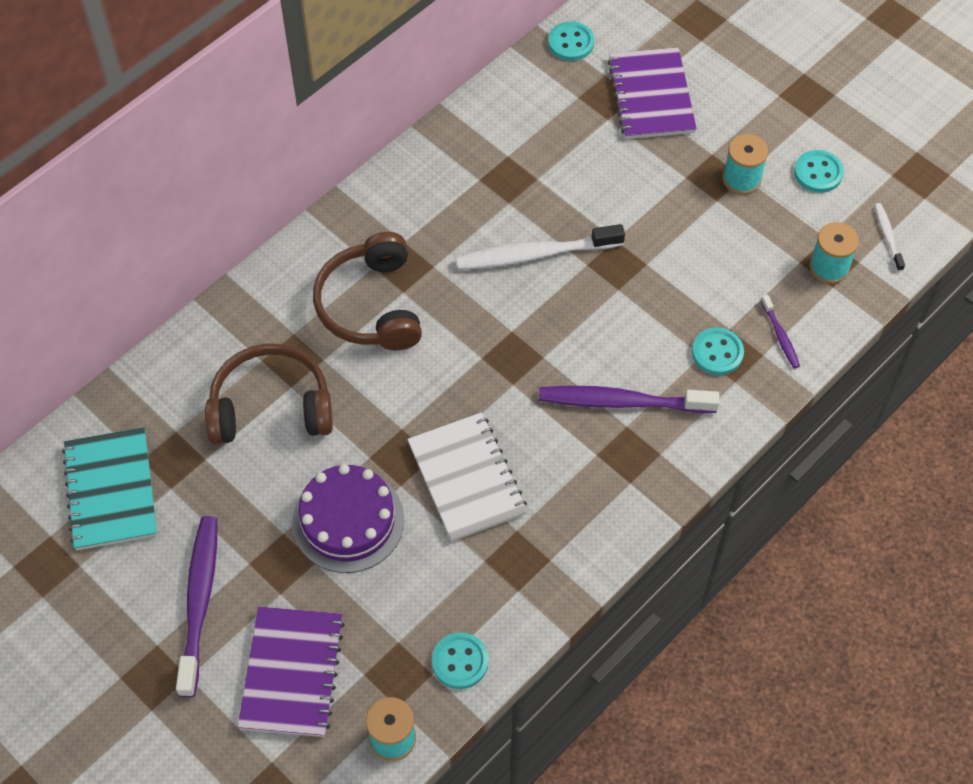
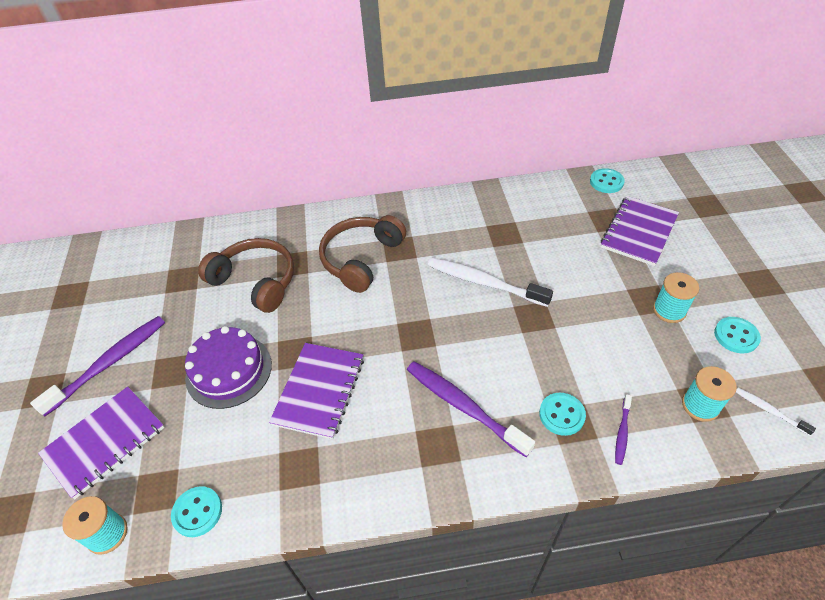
camera: 40 degrees right, 10 degrees down
turquoise notebook [62,427,157,550] -> none
white notebook [407,412,527,542] -> purple notebook [269,343,364,439]
white toothbrush [875,203,905,271] -> white toothbrush turned 75 degrees counterclockwise [736,388,816,436]

